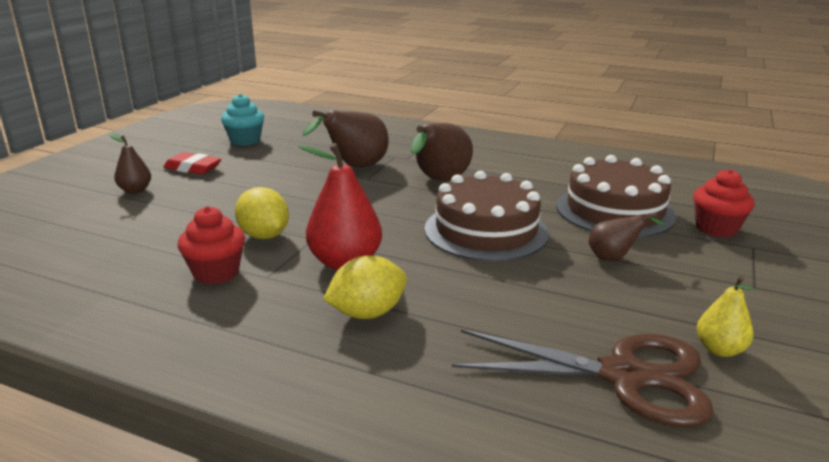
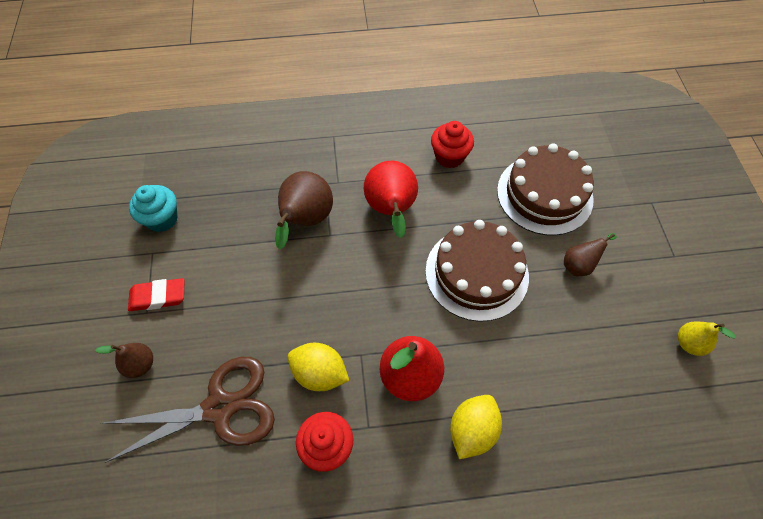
camera: 30 degrees left, 35 degrees up
brown pear [411,123,473,180] -> red pear [364,161,418,238]
brown scissors [452,330,714,427] -> brown scissors moved to [101,357,275,463]
red cupcake [693,169,755,238] -> red cupcake moved to [431,121,474,168]

